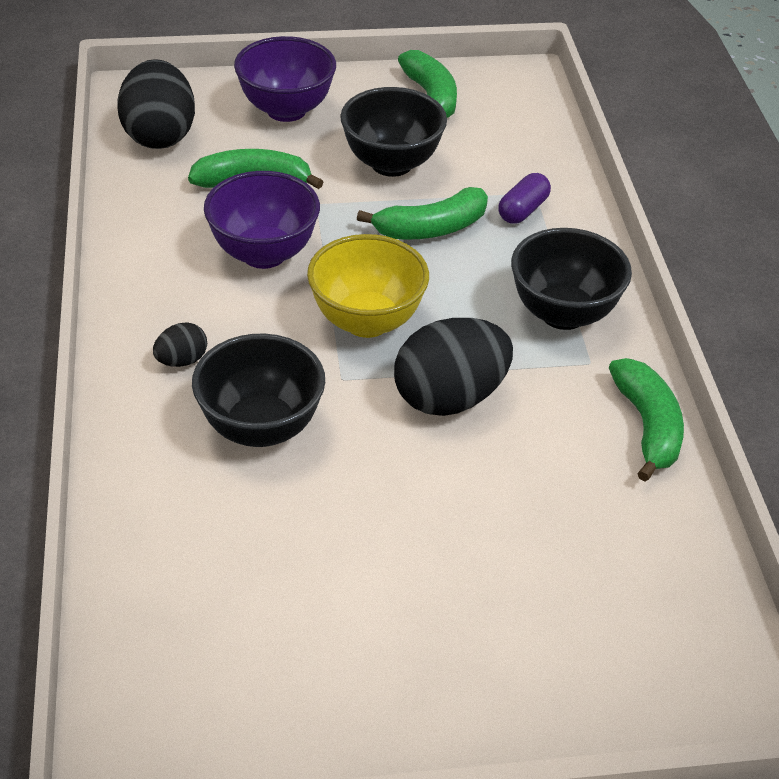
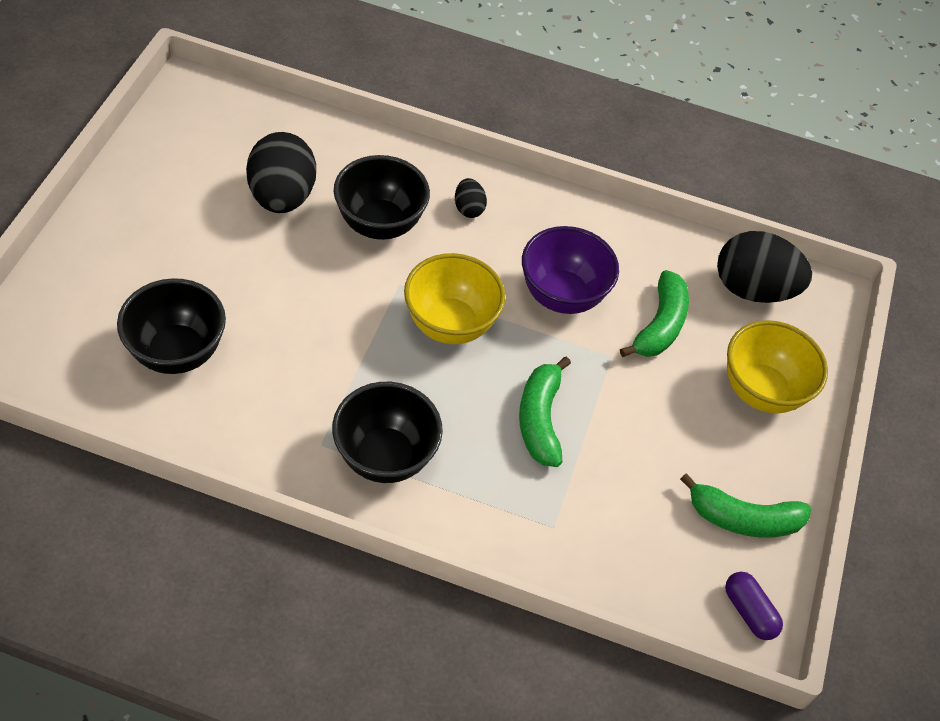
camera: 110 degrees right, 10 degrees up
purple bowl [234,36,336,122] -> yellow bowl [727,320,828,413]
black bowl [340,87,447,177] -> black bowl moved to [117,278,226,374]
black egg [394,318,513,416] -> black egg moved to [246,132,316,213]
purple capsule [498,173,551,224] -> purple capsule moved to [725,572,783,640]
green banana [609,358,684,481] -> none

